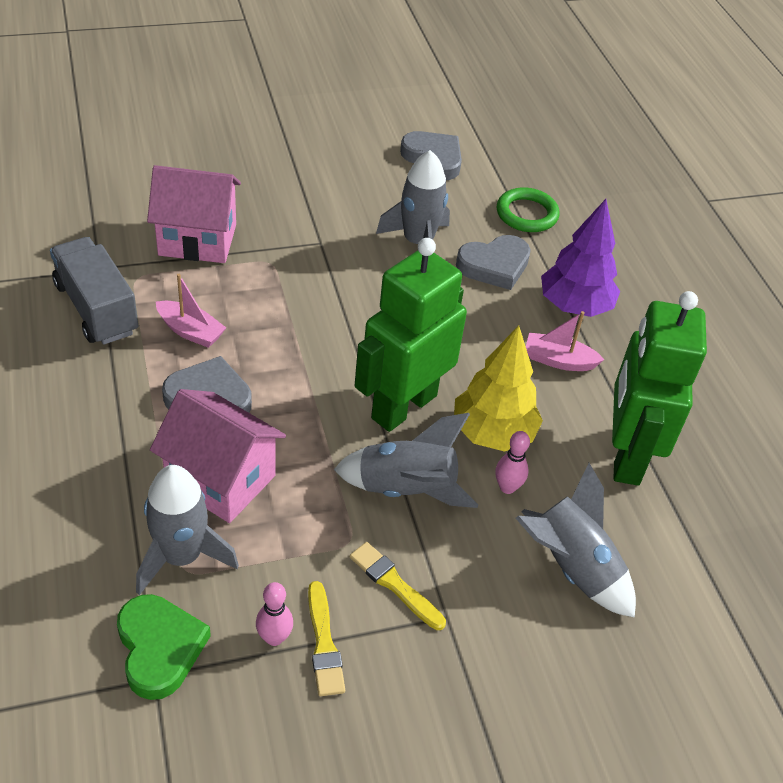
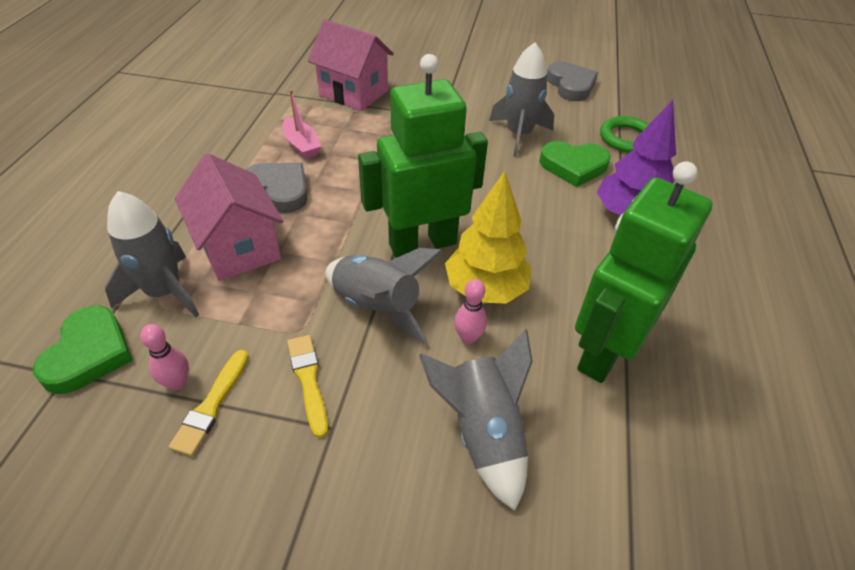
camera: 30 degrees right, 0 degrees up
grey truck [50,237,138,345] -> none
grey heart [456,235,531,290] -> green heart [539,141,611,187]
pink boat [526,311,604,371] -> none

